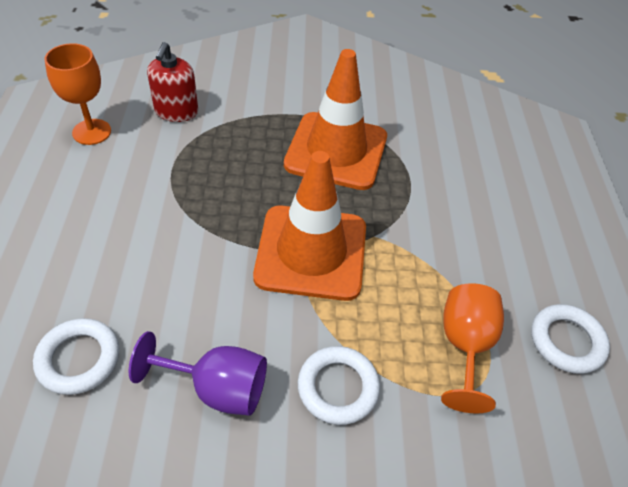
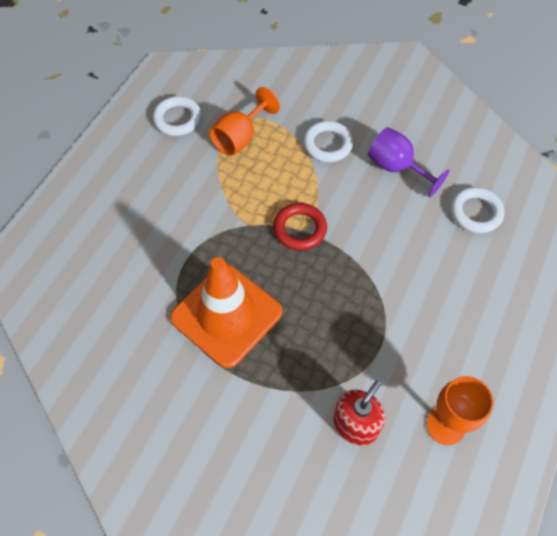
camera: 150 degrees left, 10 degrees up
orange traffic cone [253,151,366,301] -> red ring [273,203,327,250]

